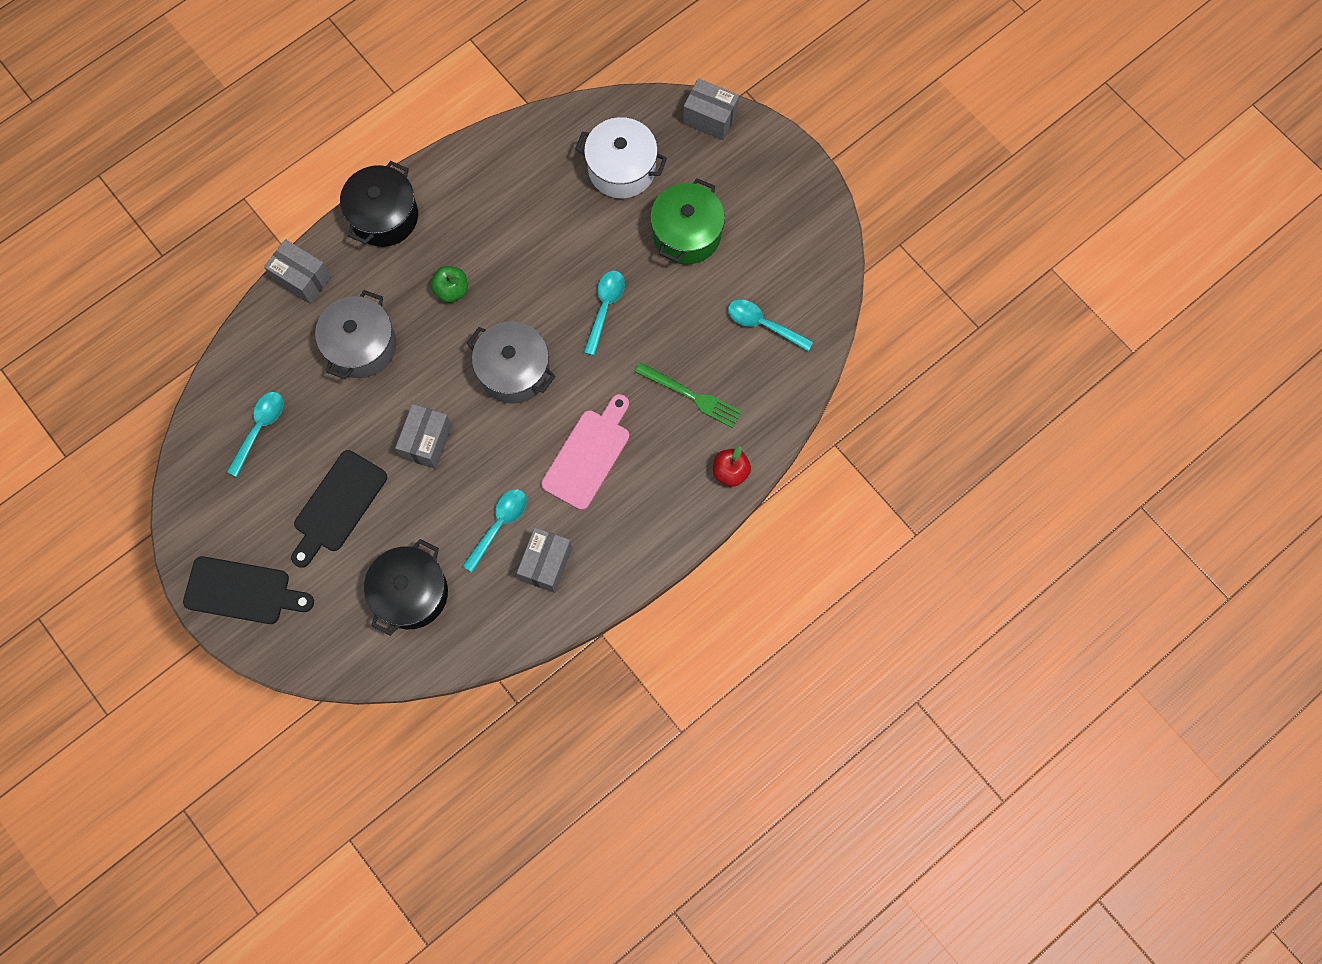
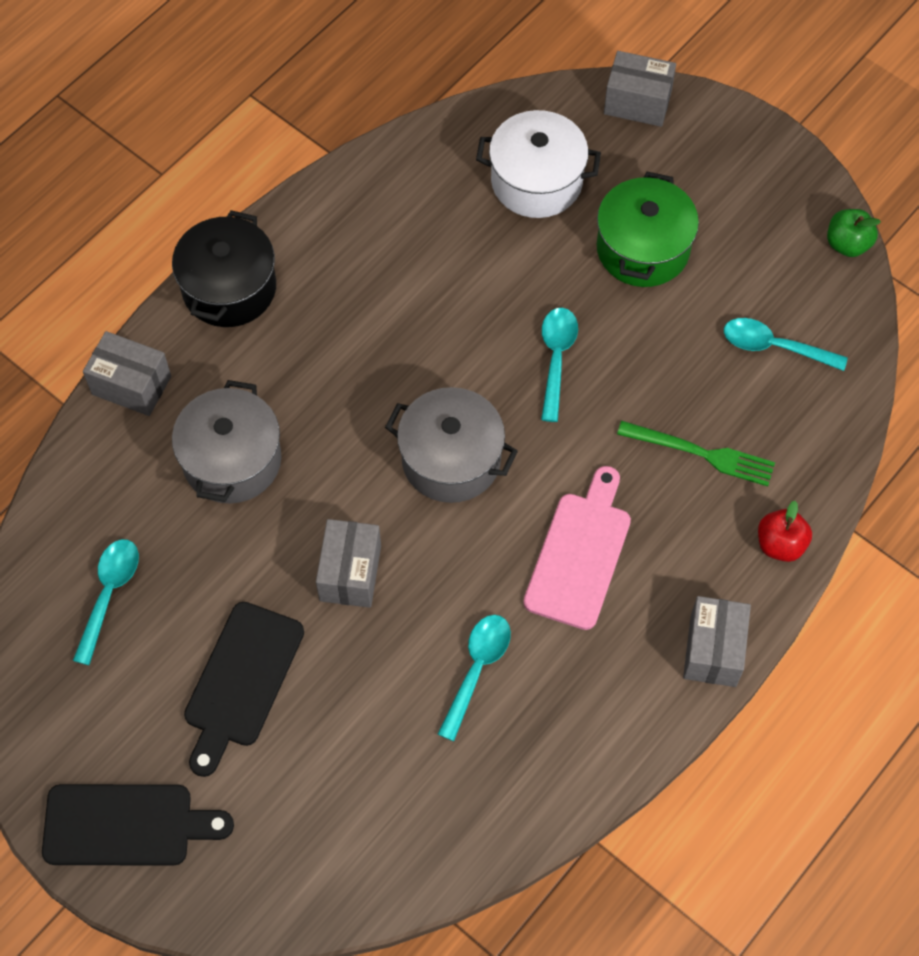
camera: 10 degrees left, 10 degrees down
black pot [364,539,448,636] -> none
green apple [431,266,468,303] -> green apple moved to [827,209,881,257]
grey box [517,527,572,593] -> grey box moved to [683,596,751,687]

